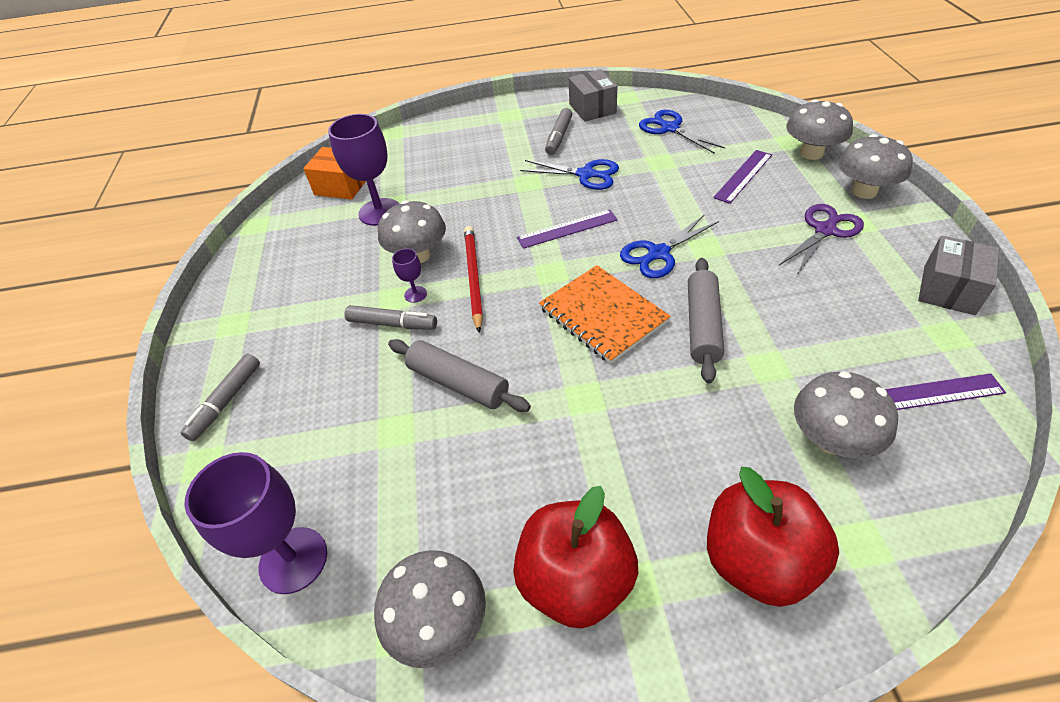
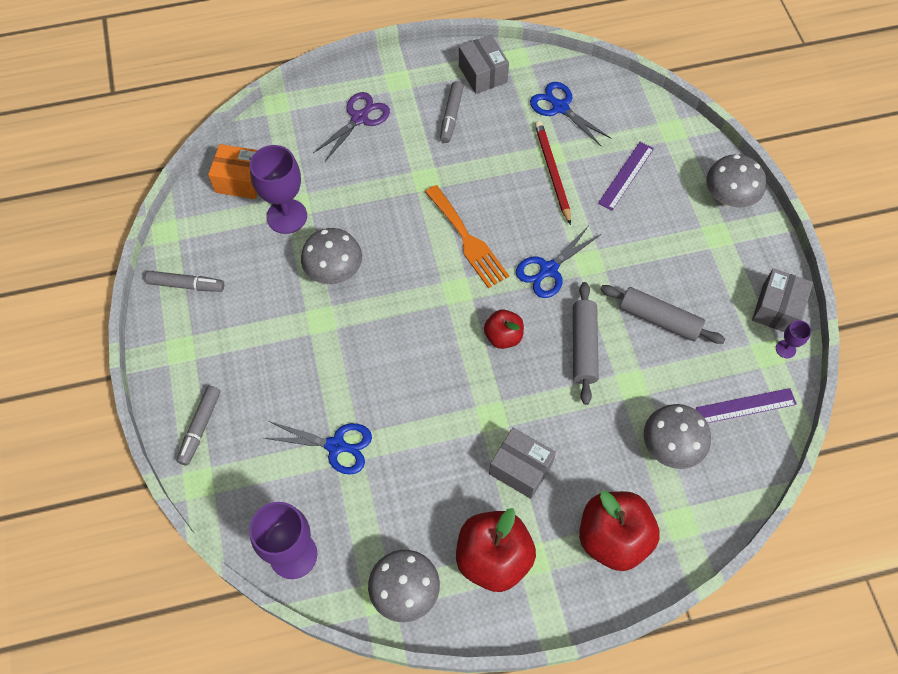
camera: 10 degrees left, 15 degrees up
grey marker [344,305,437,330] -> grey marker moved to [145,271,224,292]
grey rolling pin [388,339,531,412] -> grey rolling pin moved to [600,285,725,344]
purple goblet [392,248,427,303] -> purple goblet moved to [776,320,811,358]
red pencil [464,226,483,333] -> red pencil moved to [535,121,571,225]
purple ruler [517,209,618,249] -> orange fork [425,185,509,288]
blue scissors [520,159,619,190] -> blue scissors moved to [264,421,372,475]
orange notebook [539,265,671,364] -> red apple [484,309,524,349]
purple scissors [779,204,864,273] -> purple scissors moved to [313,92,390,161]
grey mushroom [786,99,853,160] -> none
none -> grey box [489,428,556,499]

